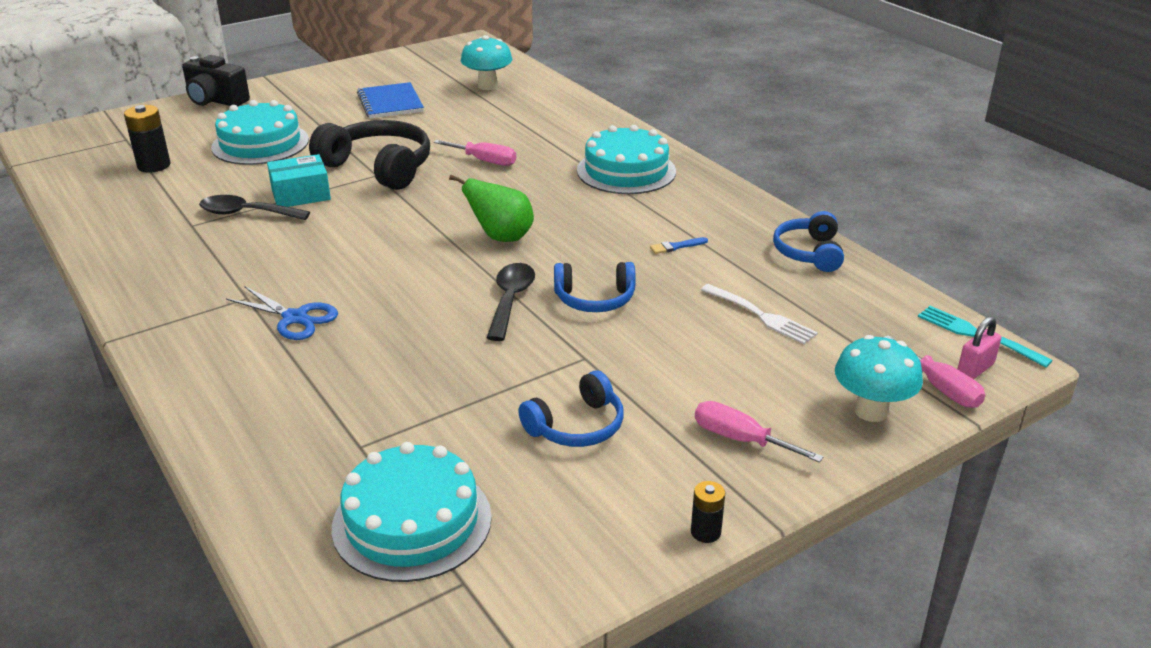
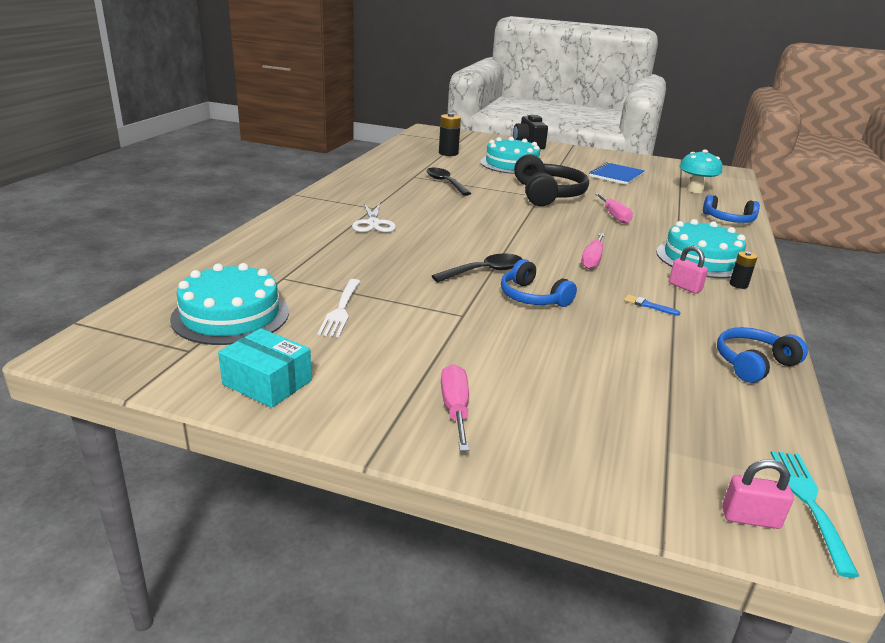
camera: 50 degrees right, 5 degrees down
blue scissors [226,286,338,340] -> white scissors [352,203,396,233]
turquoise box [267,154,331,207] -> turquoise box moved to [218,328,312,408]
green pear [449,174,534,242] -> none
blue headphones [518,370,624,447] -> blue headphones moved to [703,195,760,223]
black battery [691,481,725,543] -> black battery moved to [729,251,757,289]
white fork [701,284,818,344] -> white fork moved to [317,279,361,337]
turquoise mushroom [835,335,923,422] -> none
pink screwdriver [884,335,985,408] -> pink screwdriver moved to [581,233,605,269]
none -> pink padlock [669,245,708,294]

